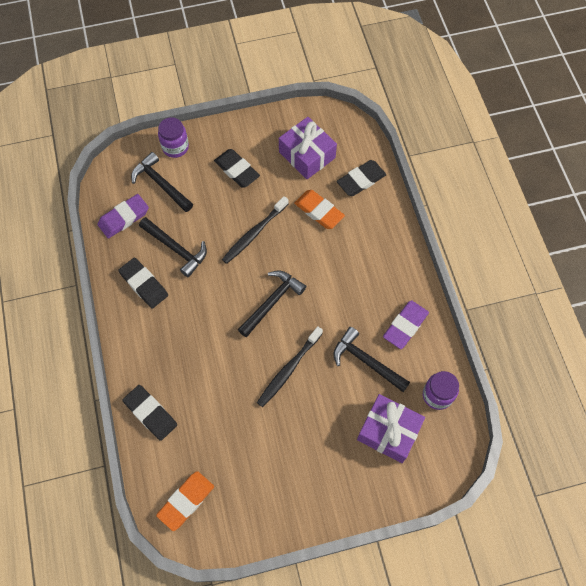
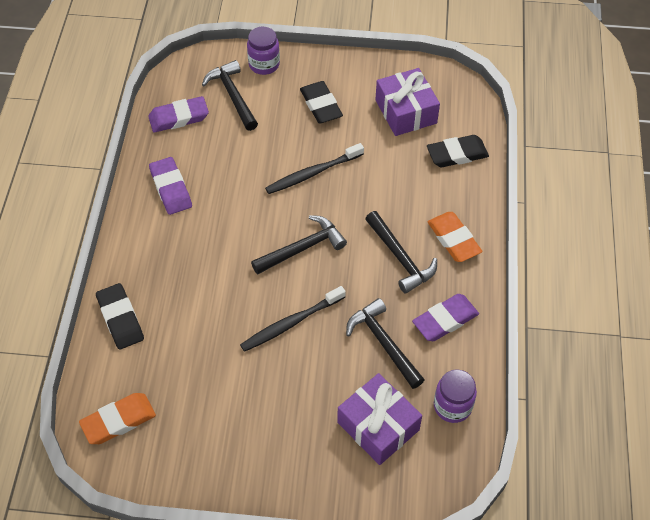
camera: 20 degrees right, 10 degrees down
black eraser [118,258,168,308] -> purple eraser [149,157,192,215]
black hammer [139,217,207,277] -> black hammer moved to [365,211,437,294]
orange eraser [294,190,345,229] -> orange eraser moved to [427,212,483,262]

